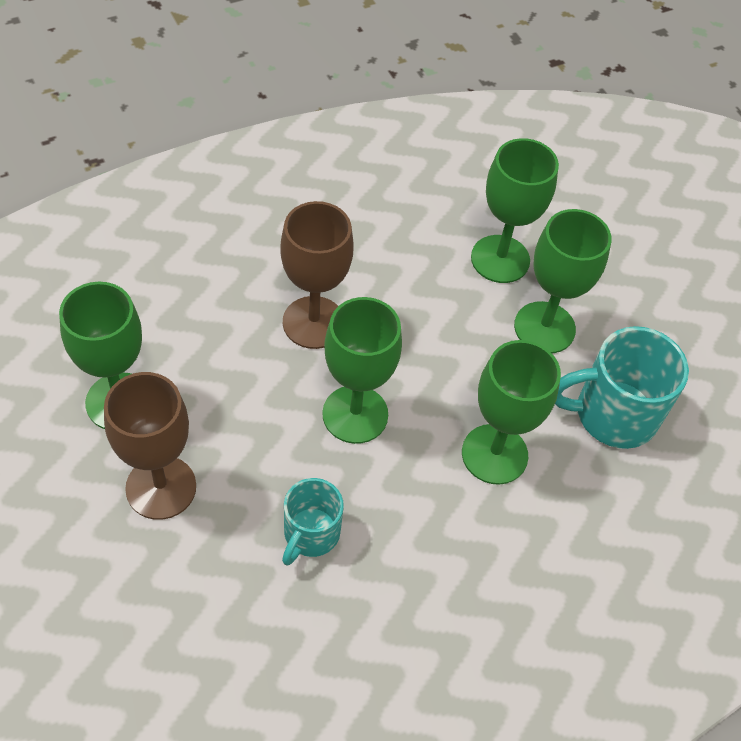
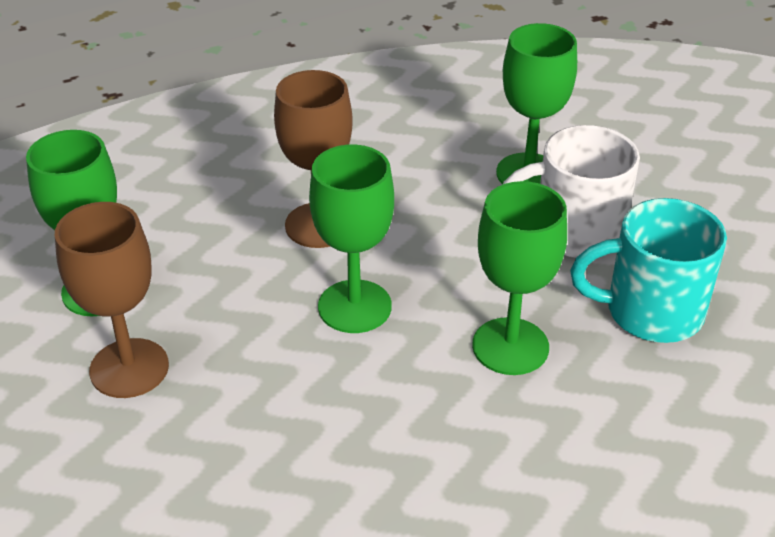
camera: 10 degrees right, 15 degrees down
turquoise mug [282,478,344,565] -> none
green goblet [514,209,611,353] -> white mug [503,125,640,258]

